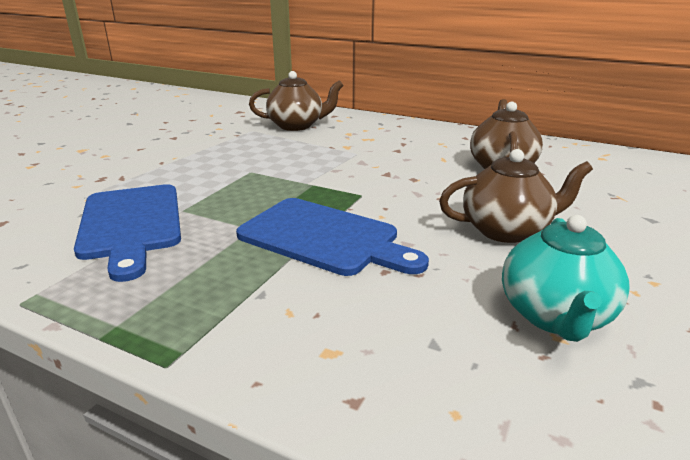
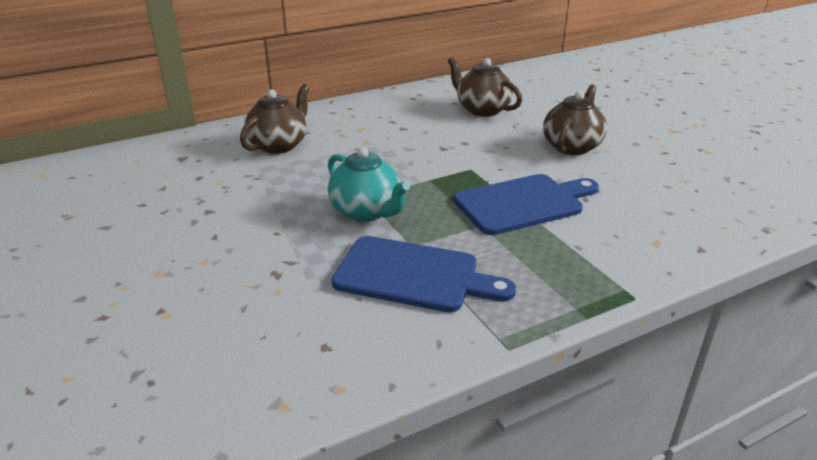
camera: 55 degrees left, 5 degrees up
turquoise teapot [502,215,630,342] -> turquoise teapot moved to [328,147,410,222]

